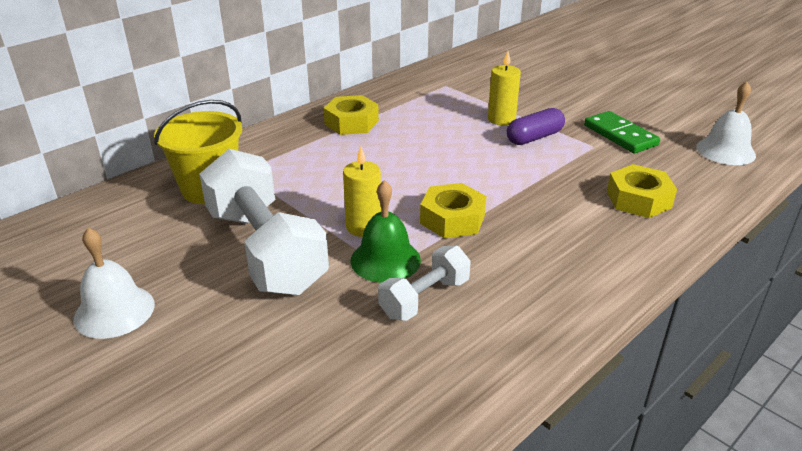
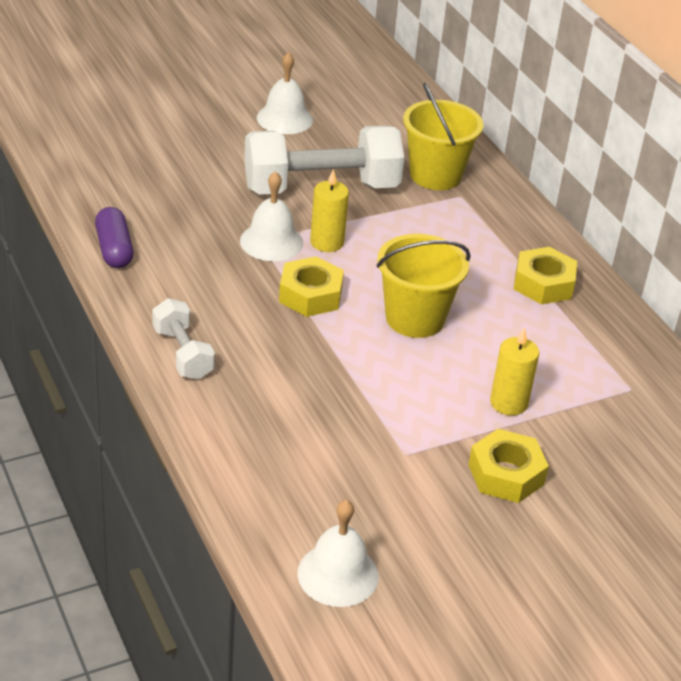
camera: 105 degrees right, 5 degrees up
green bell [351,180,421,283] -> white bell [240,171,303,261]
white dumbbell [378,246,471,321] -> white dumbbell moved to [152,298,215,380]
purple capsule [506,108,565,145] -> purple capsule moved to [95,207,134,268]
green domino [584,111,660,154] -> none
yellow nut [607,164,677,218] -> yellow nut moved to [468,429,549,503]
none -> yellow bucket [376,234,471,338]

